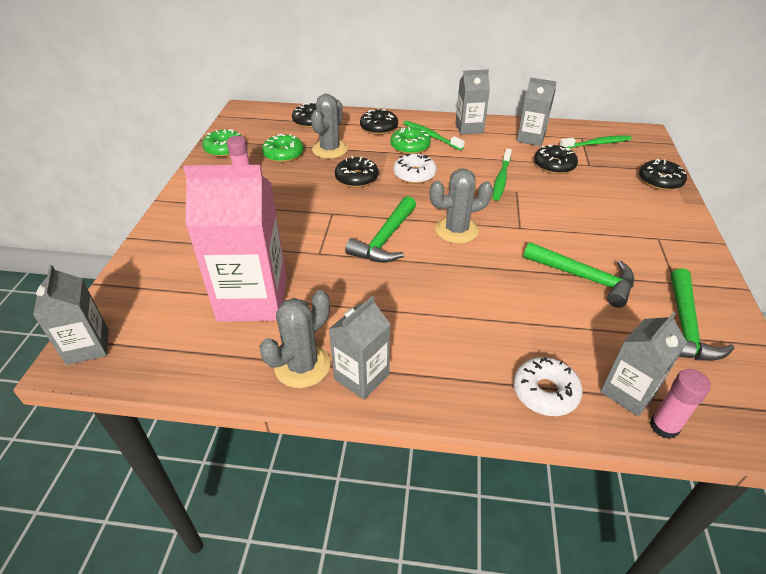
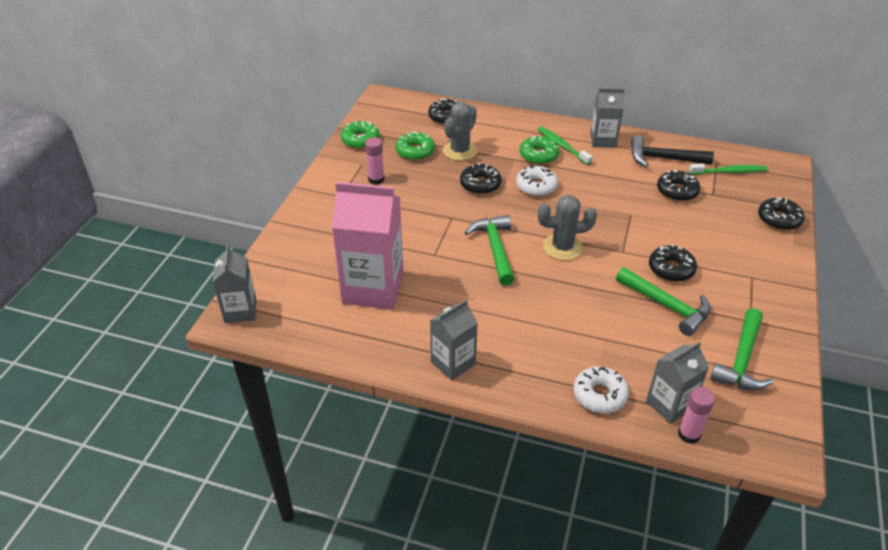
camera: 10 degrees right, 0 degrees up
grey cactus [259,290,331,388] -> none
green hammer [345,196,416,263] -> green hammer turned 135 degrees clockwise [464,215,515,285]
black donut [360,108,398,135] -> black donut moved to [649,244,697,282]
green toothbrush [492,149,512,201] -> none
grey carton [517,77,557,146] -> black hammer [631,135,714,167]

